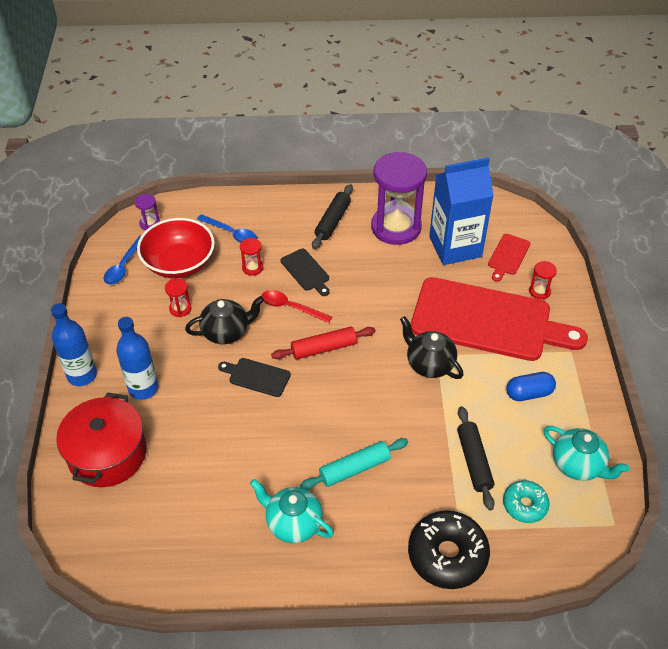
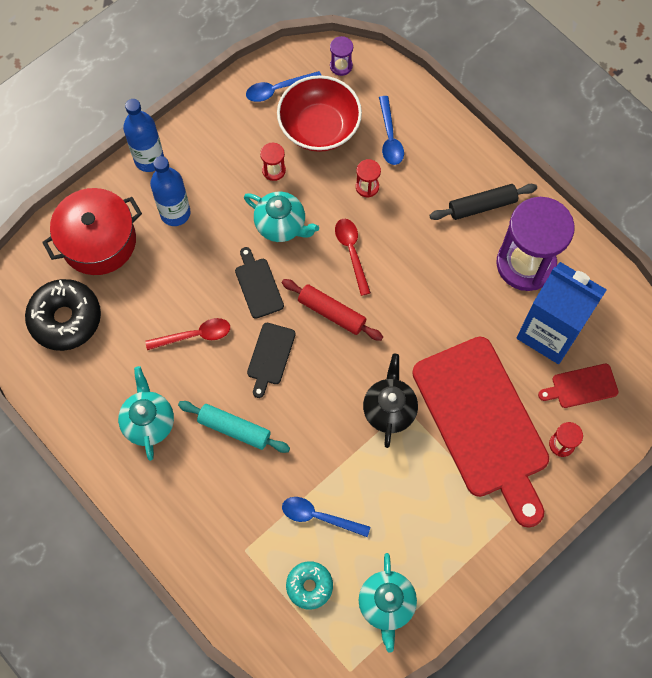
camera: 50 degrees right, 20 degrees up
black teapot [185,296,264,344] -> turquoise teapot [244,192,319,242]
black cutting board [281,249,330,296] -> black cutting board moved to [247,323,296,398]
black donut [408,510,490,589] -> black donut moved to [25,279,101,351]
black rolling pin [457,406,495,510] -> blue spoon [282,497,371,537]
blue capsule [506,372,556,401] -> none
none -> red spoon [145,318,230,350]

